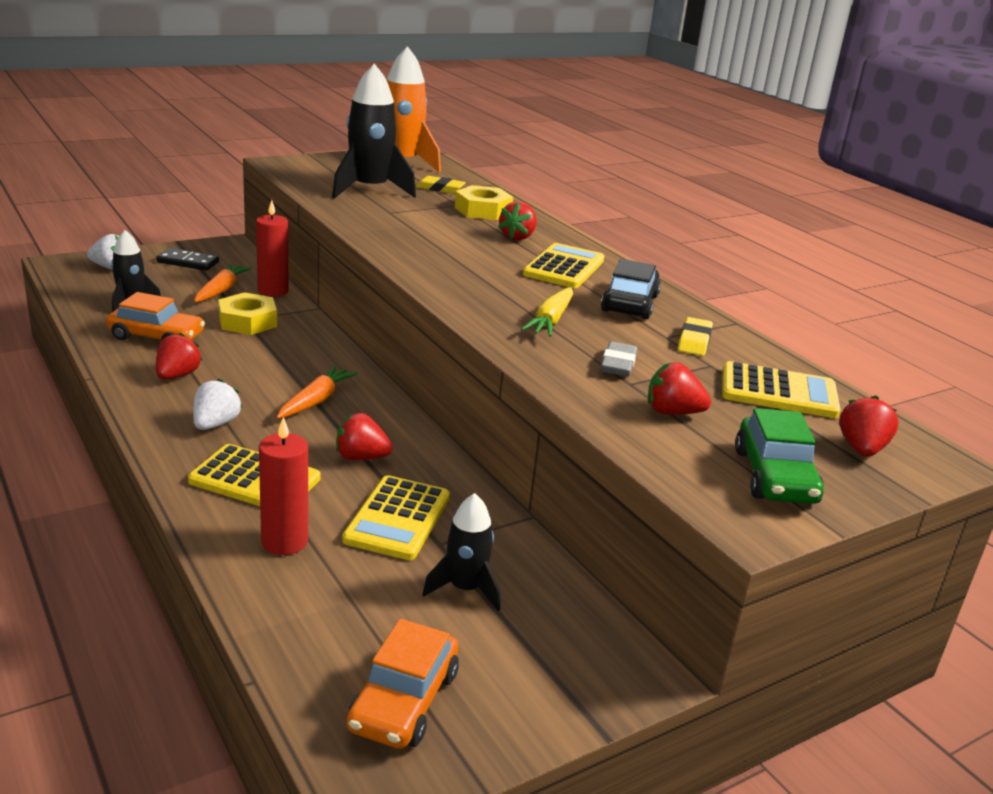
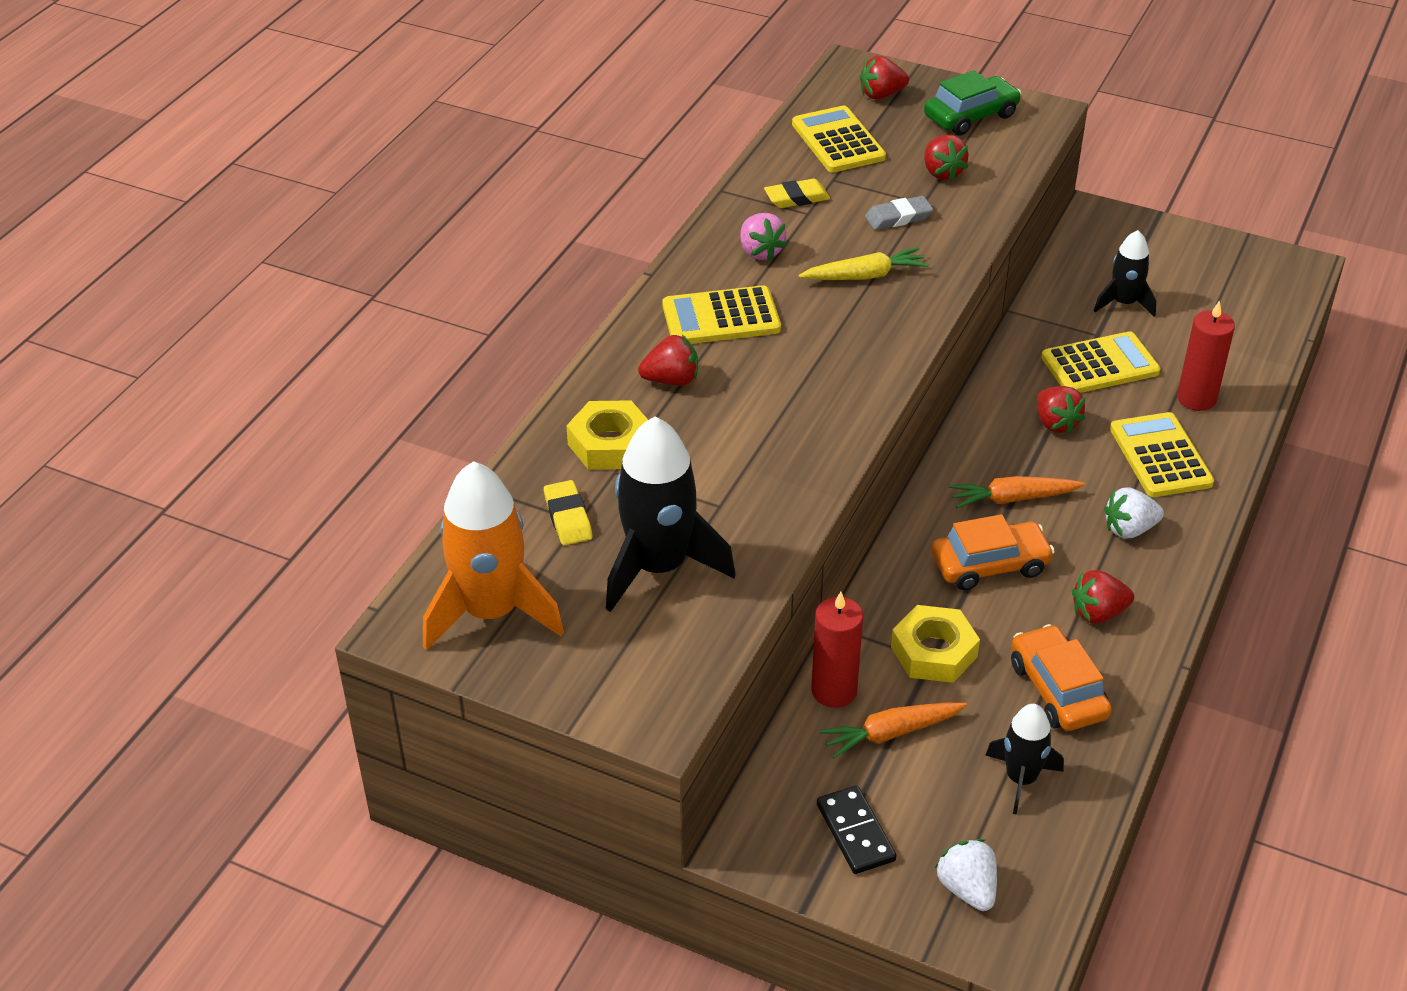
camera: 120 degrees left, 15 degrees up
orange car [346,619,459,749] -> orange car moved to [932,514,1055,590]
black car [601,259,661,319] -> pink strawberry [740,213,787,261]

